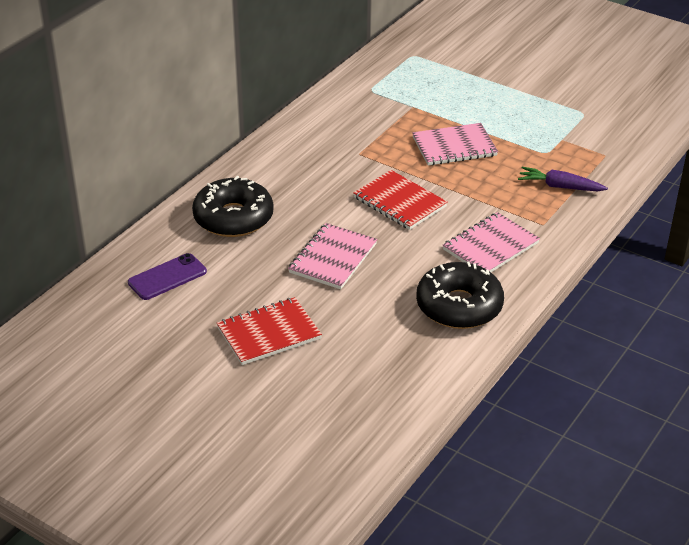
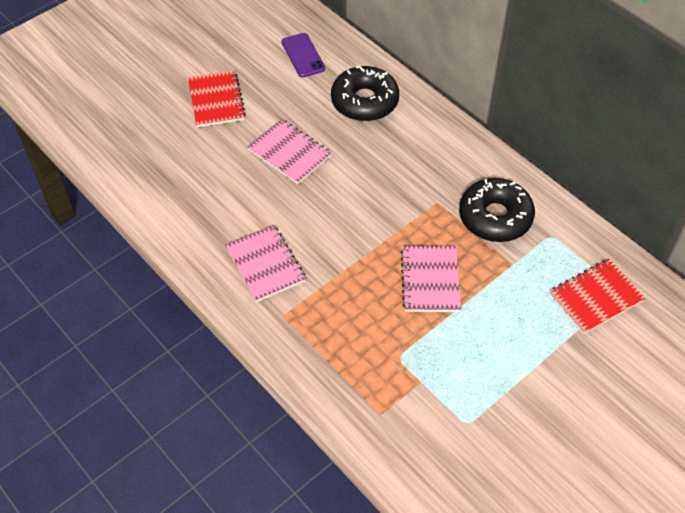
camera: 105 degrees right, 15 degrees up
red notebook [353,170,448,230] -> red notebook moved to [549,259,645,334]
black donut [416,261,504,329] -> black donut moved to [459,178,535,242]
purple carrot [518,167,608,191] -> none

